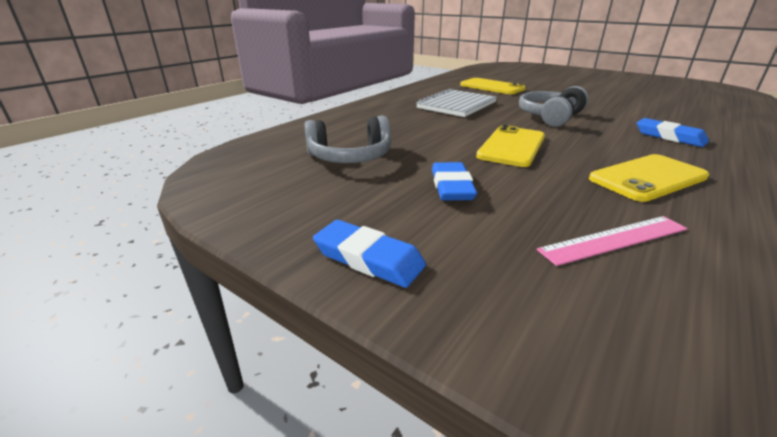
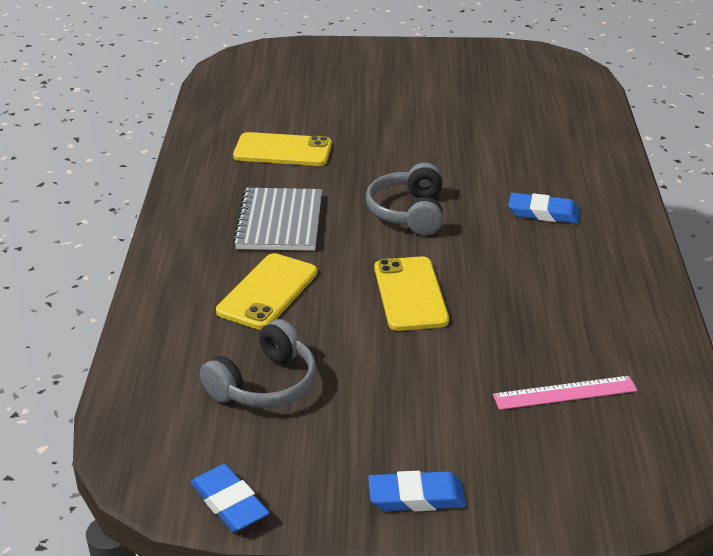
camera: 35 degrees left, 5 degrees up
blue eraser [432,162,477,201] -> blue eraser moved to [191,464,270,532]
pink ruler [537,216,687,266] -> pink ruler turned 45 degrees clockwise [493,376,638,410]
yellow phone [589,154,709,202] -> yellow phone moved to [216,253,317,330]

